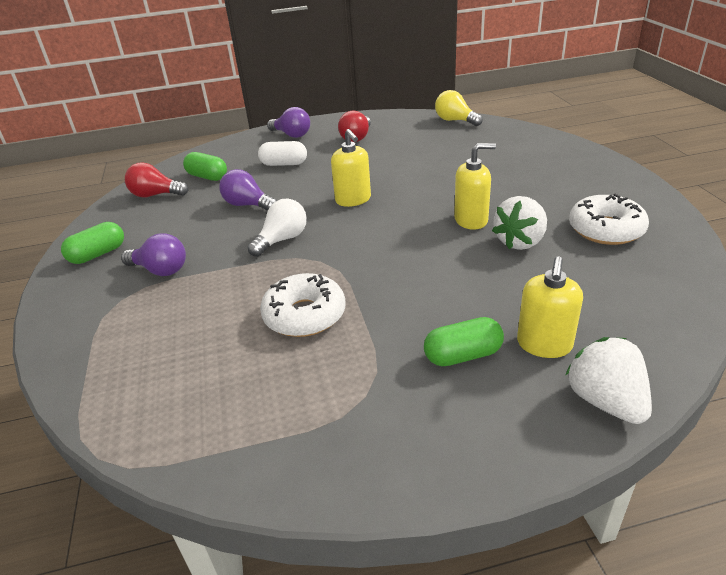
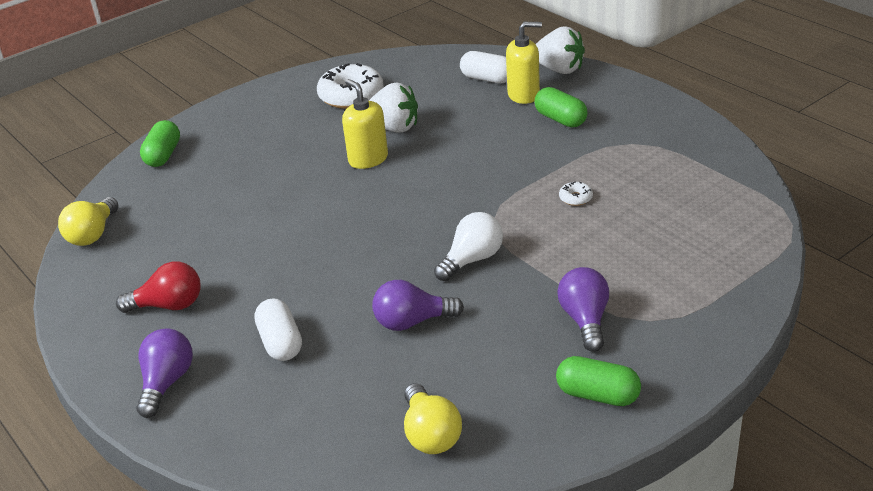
camera: 115 degrees left, 0 degrees up
red light bulb [125,162,188,197] -> yellow light bulb [404,383,462,454]
green capsule [183,152,227,181] -> green capsule moved to [140,120,180,167]
purple light bulb [219,169,277,210] -> purple light bulb turned 75 degrees clockwise [372,280,464,331]
white light bulb [248,199,307,257] -> white light bulb turned 120 degrees clockwise [434,212,503,281]
white donut [260,273,346,337] -> white donut [559,181,593,206], size x0.43
yellow soap dispenser [331,129,371,207] -> none
white strawberry [566,337,652,424] -> white strawberry turned 105 degrees counterclockwise [536,26,585,74]
none -> white capsule [460,51,507,83]

